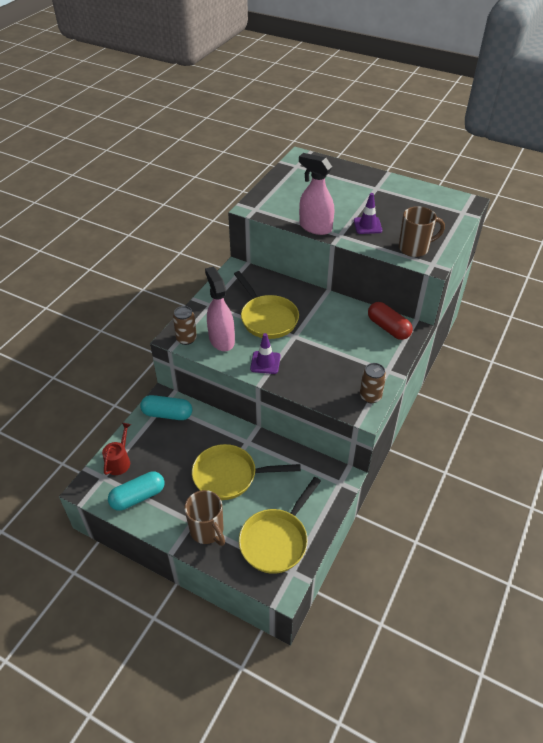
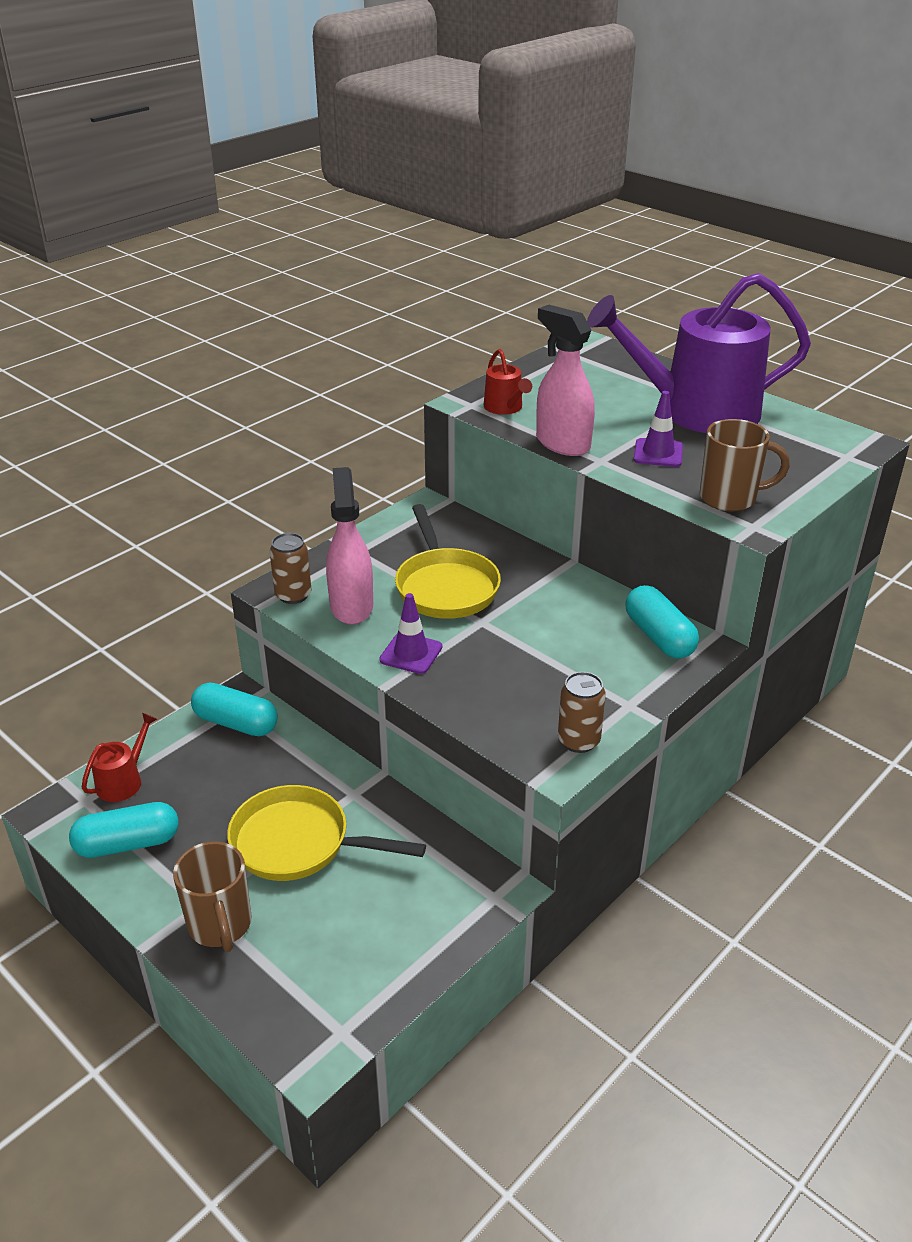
camera: 15 degrees right, 10 degrees down
yellow pan [239,477,321,574] -> none
red capsule [368,302,413,340] -> turquoise capsule [625,585,699,659]
none -> red watering can [484,349,532,415]
none -> purple watering can [587,273,811,433]

